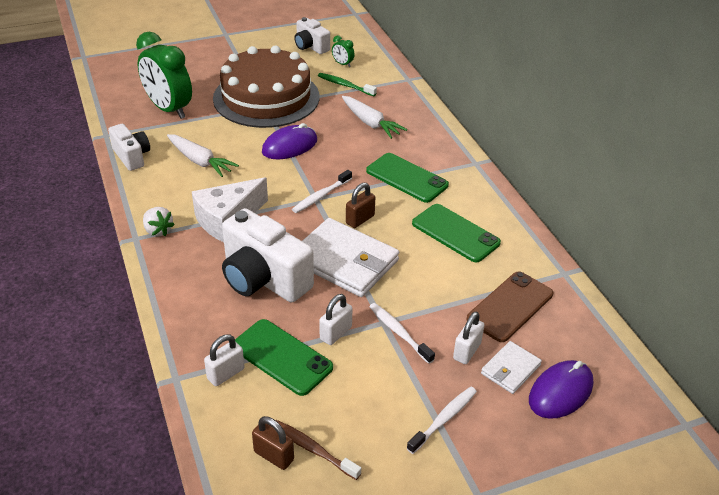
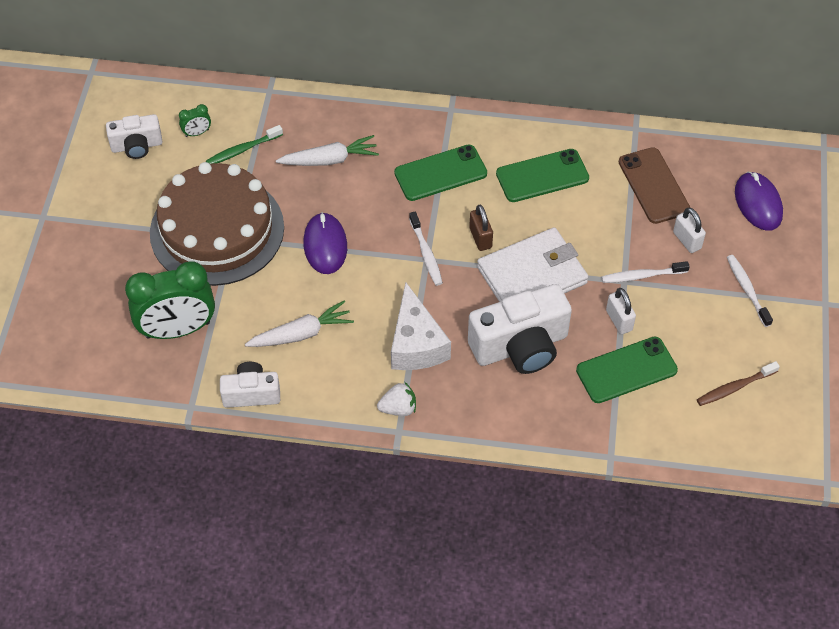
camera: 60 degrees left, 15 degrees up
white padlock [204,334,245,386] -> none
brown padlock [252,416,294,470] -> none
white wallet [481,341,542,394] -> none

